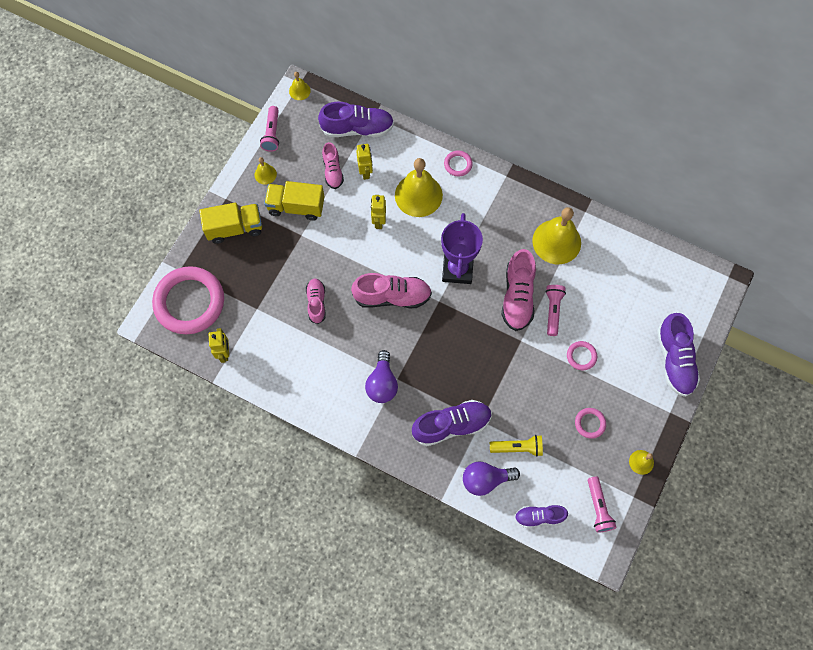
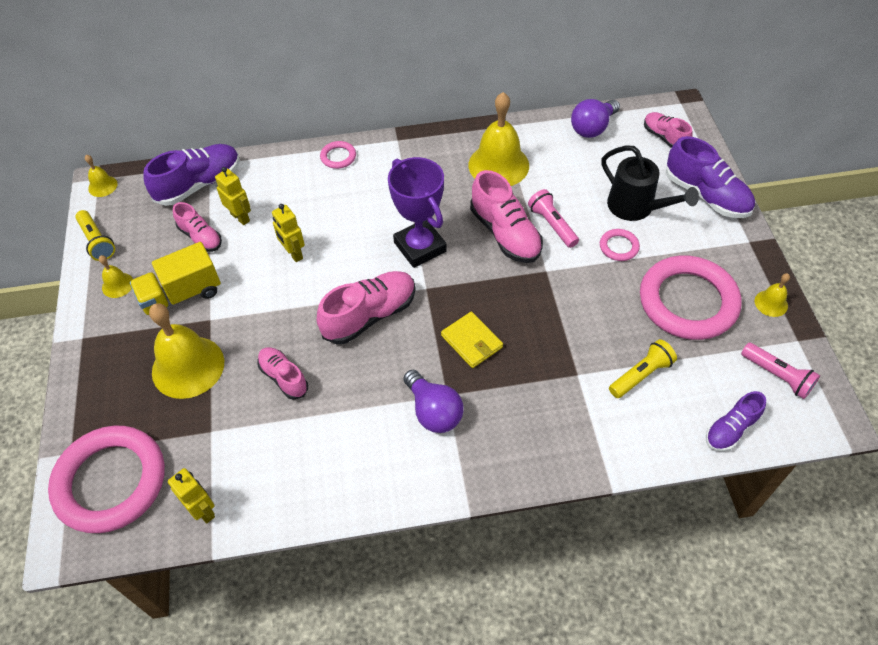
camera: 35 degrees left, 15 degrees down
yellow truck [200,203,262,244] -> none
pink flashlight [260,106,279,152] -> yellow flashlight [75,210,115,261]
yellow bell [395,158,443,217] -> yellow bell moved to [149,303,224,399]
purple shoe [412,400,492,446] -> none
purple light bulb [463,461,520,496] -> purple light bulb moved to [571,99,620,138]
pink ring [575,408,606,439] -> pink ring [640,255,742,340], size x2.38
none -> yellow wallet [441,312,503,368]
none -> black watering can [601,145,699,221]
none -> pink shoe [644,112,693,148]

